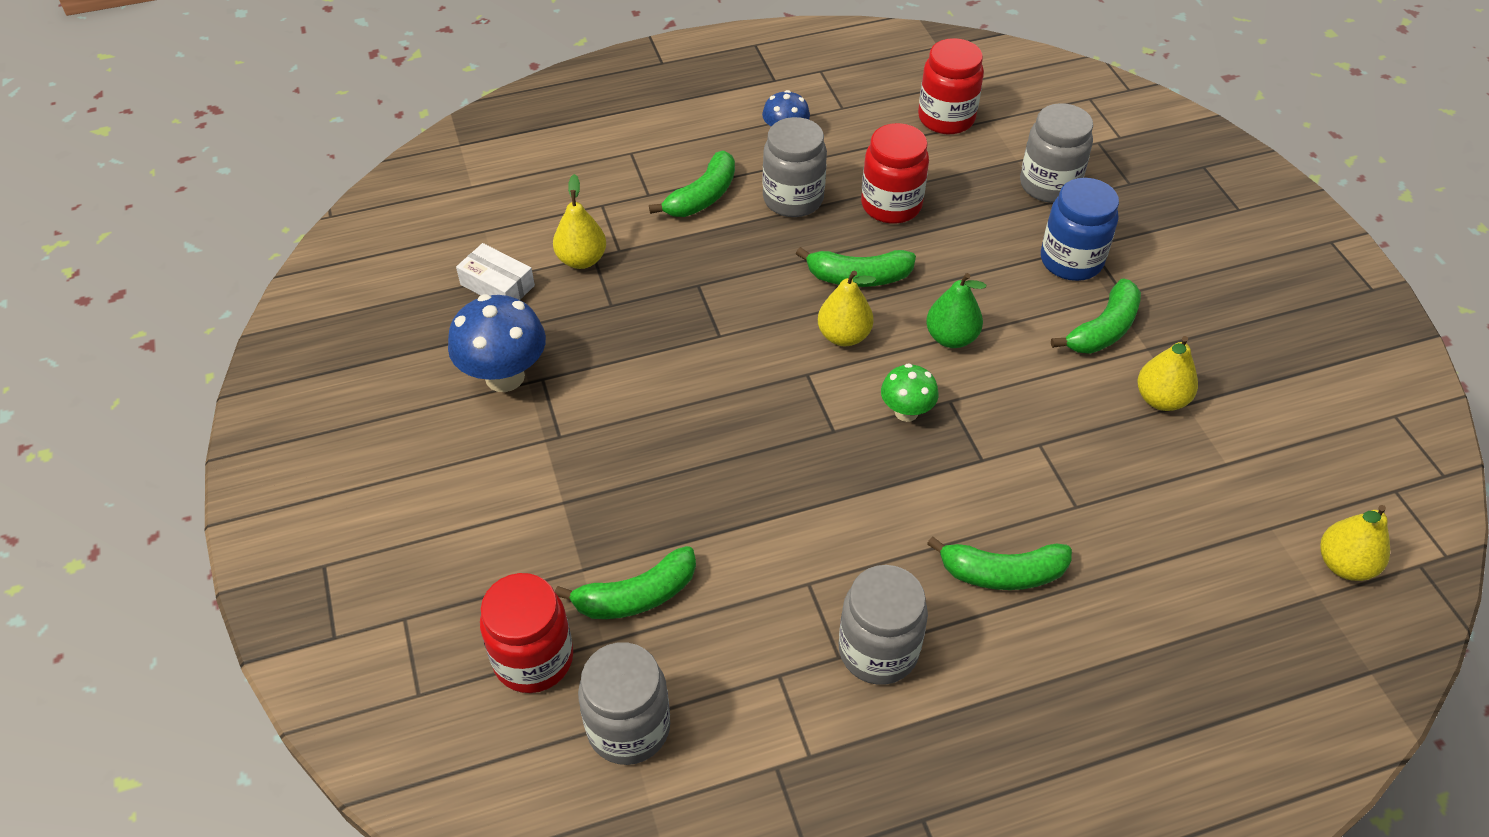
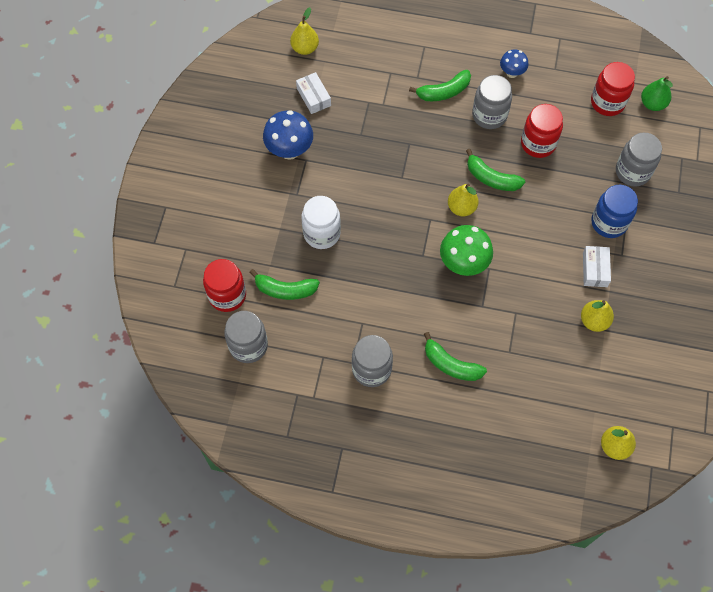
camera: 30 degrees right, 15 degrees up
yellow pear [553,174,606,269] -> yellow pear moved to [290,7,319,55]
green mushroom [881,363,939,422] -> green mushroom [440,225,493,276], size x1.70
green pear [926,273,987,348] -> green pear moved to [641,76,673,111]
green banana [1051,278,1141,354] -> white box [583,246,611,287]
none -> white jar [301,196,341,249]

